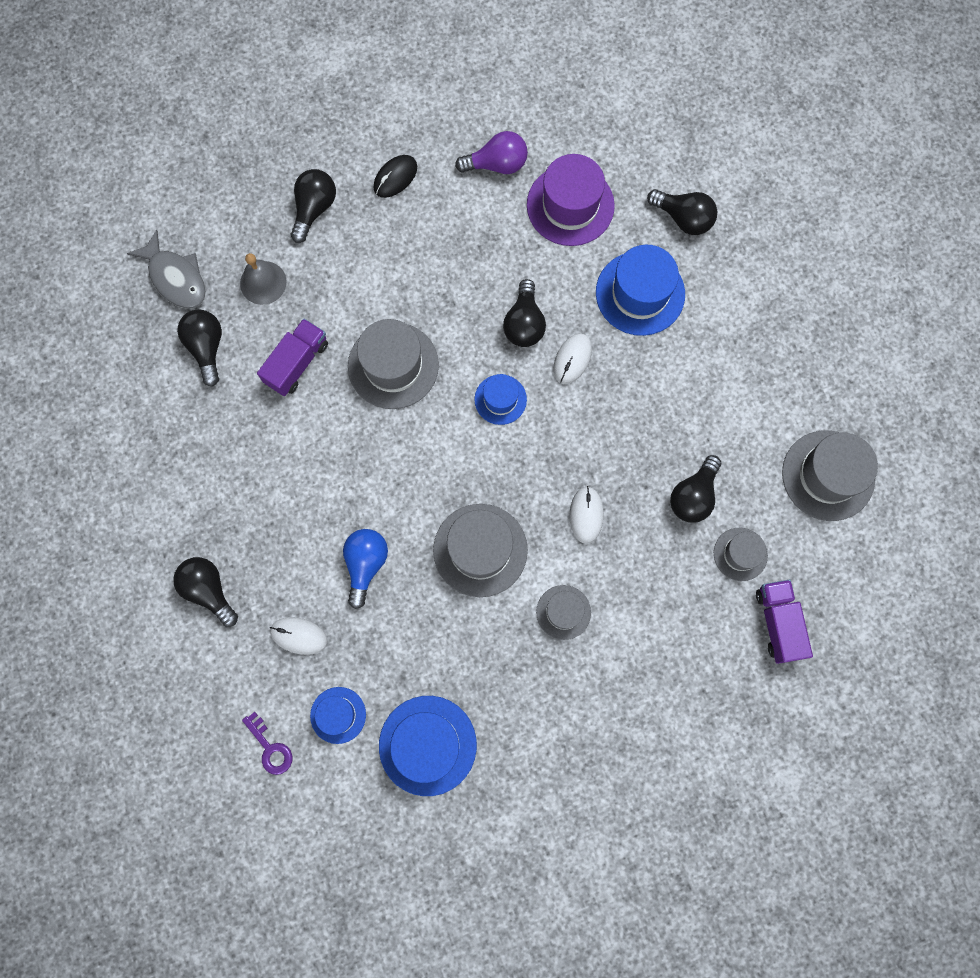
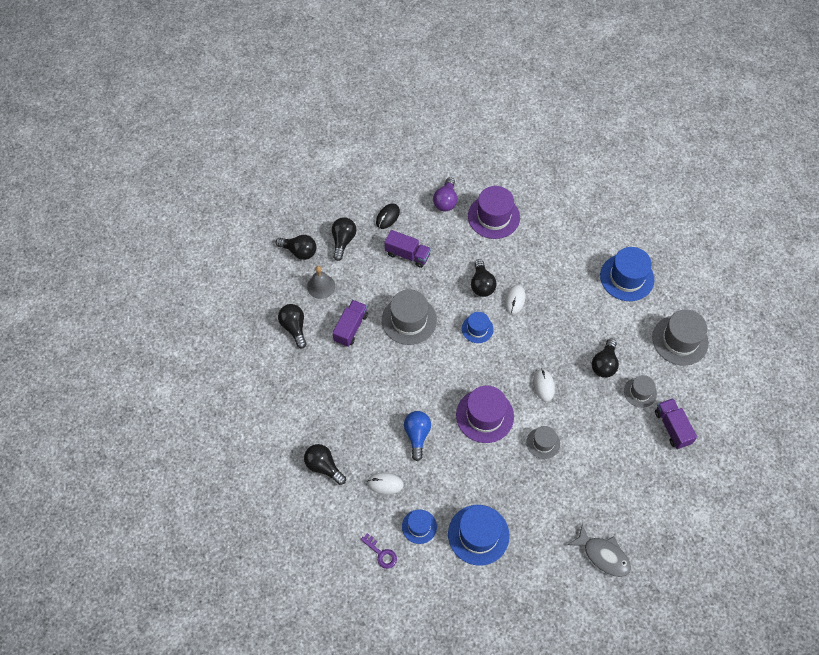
camera: 10 degrees left, 15 degrees down
grey fish [127,230,206,308] -> grey fish moved to [568,524,631,577]
grey hat [433,504,528,597] -> purple hat [456,385,514,443]
purple light bulb [455,131,528,174] -> purple light bulb turned 120 degrees clockwise [433,177,457,211]
blue hat [596,245,685,336] -> blue hat moved to [600,247,654,301]
black light bulb [647,189,717,235] -> black light bulb moved to [276,235,316,260]
none -> purple truck [384,230,431,268]

